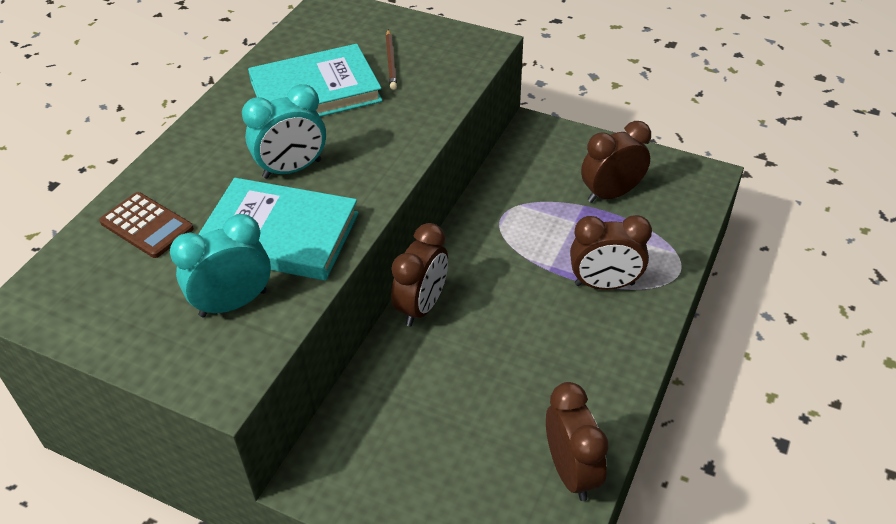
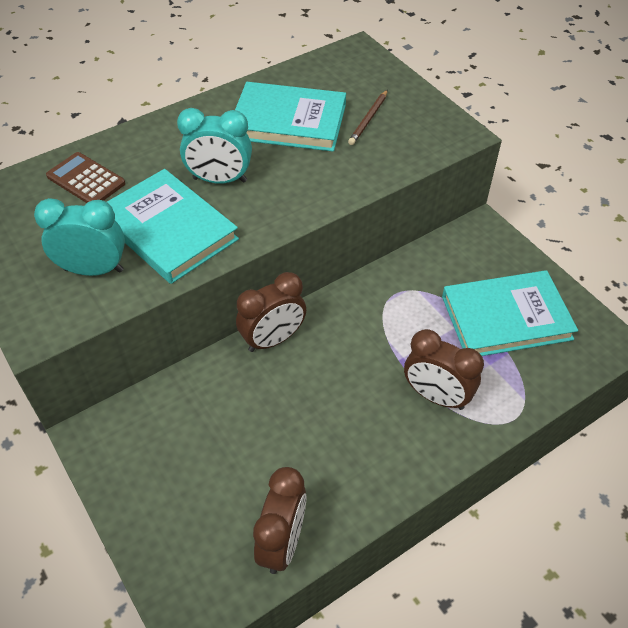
camera: 30 degrees right, 5 degrees up
brown calculator [99,192,194,258] -> brown calculator turned 150 degrees clockwise [46,152,126,203]
brown clock [581,121,651,203] -> turquoise book [442,270,578,356]

